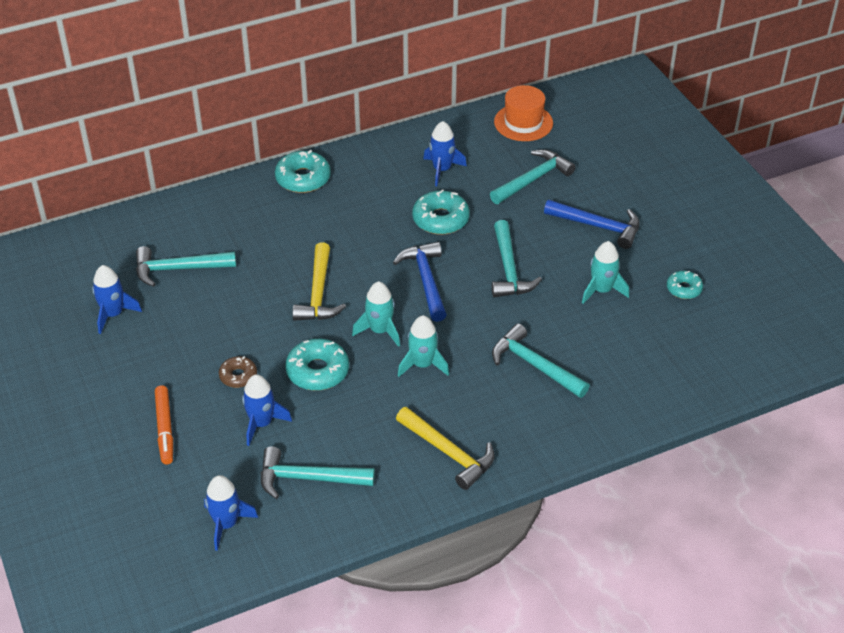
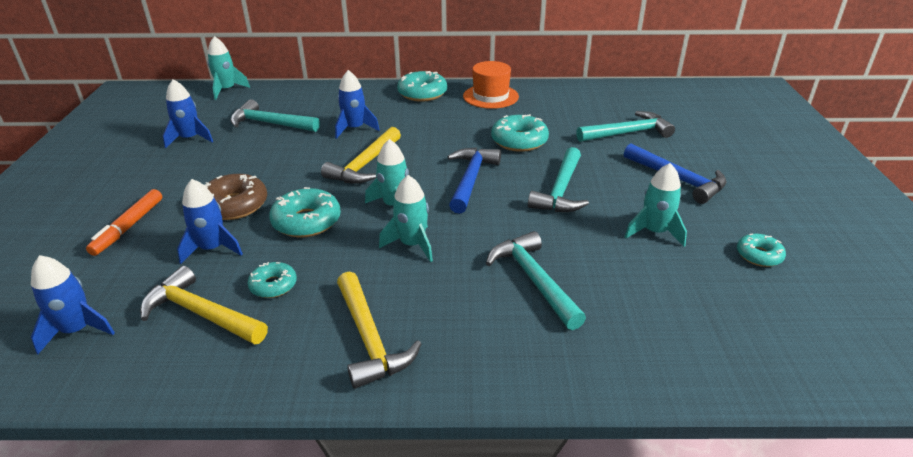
camera: 25 degrees right, 10 degrees down
brown donut [219,356,257,388] -> brown donut [204,174,267,220], size x1.67
turquoise hammer [261,446,375,499] -> yellow hammer [140,266,268,345]
blue rocket [423,121,467,186] -> blue rocket moved to [335,70,380,139]
orange hat [494,85,553,141] -> orange hat moved to [463,61,519,109]
none -> turquoise rocket [207,36,250,100]
none -> turquoise donut [247,262,297,298]

